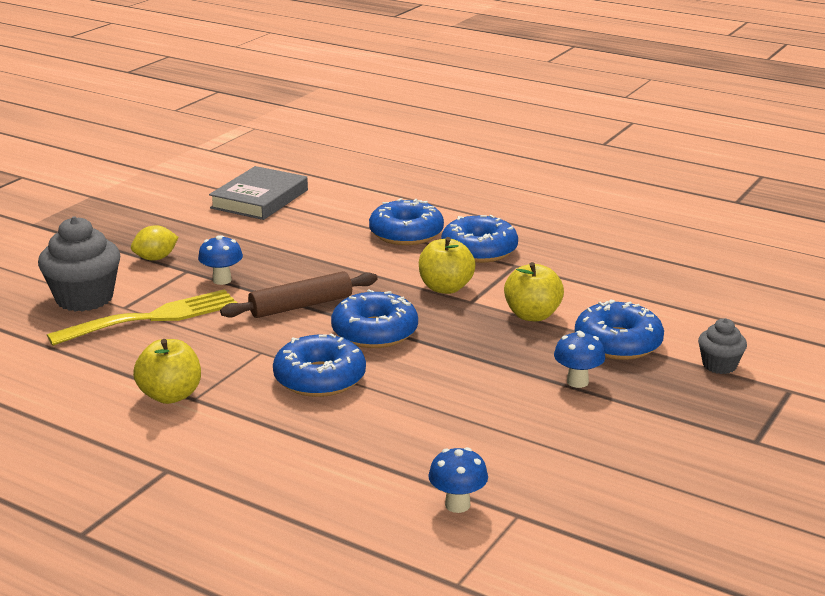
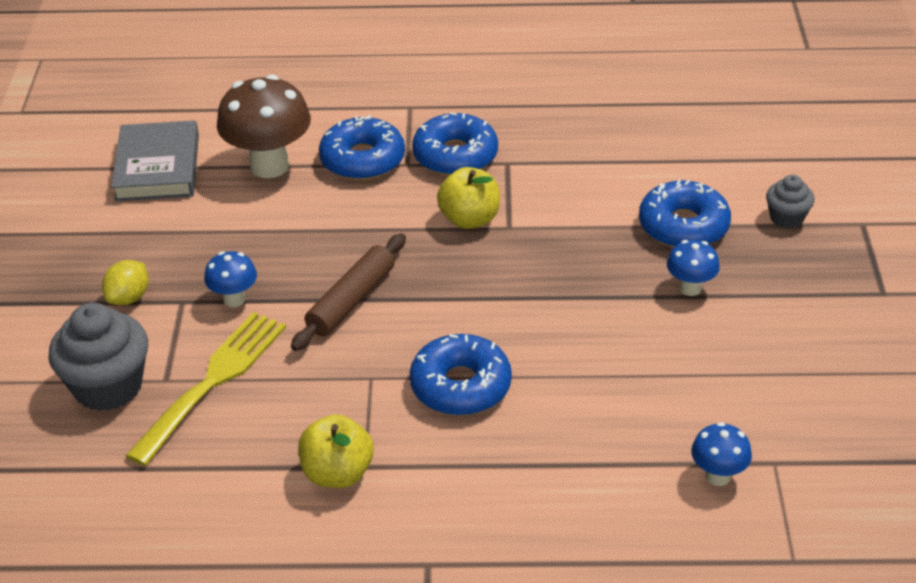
camera: 30 degrees left, 15 degrees up
blue donut [331,289,418,348] -> none
yellow apple [504,262,564,321] -> none
none -> brown mushroom [217,75,311,178]

